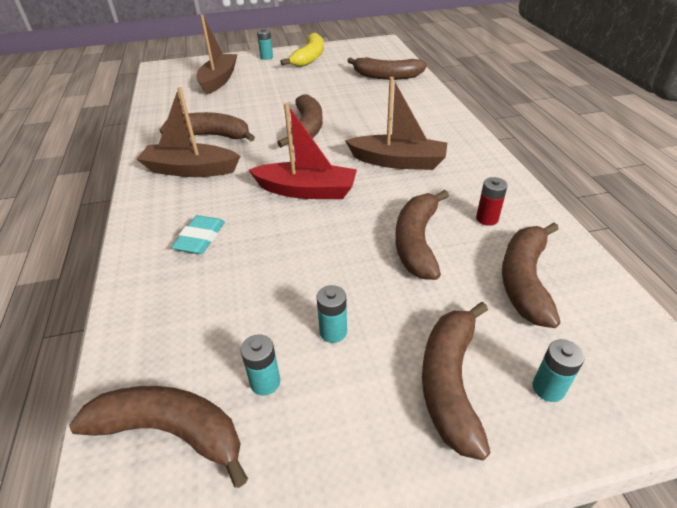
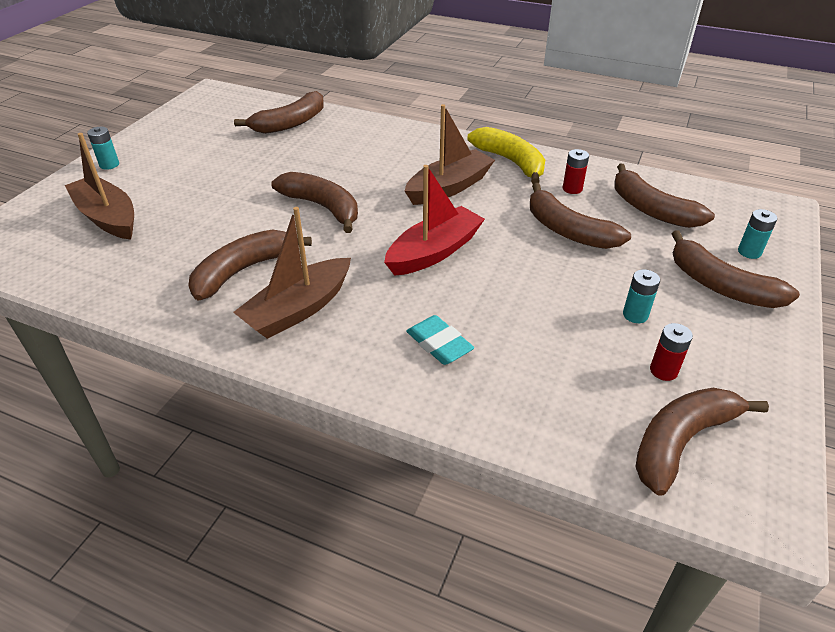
camera: 55 degrees left, 0 degrees up
turquoise battery [241,334,280,396] -> red battery [650,323,693,381]
yellow banana [281,33,324,67] -> yellow banana moved to [467,127,545,184]

